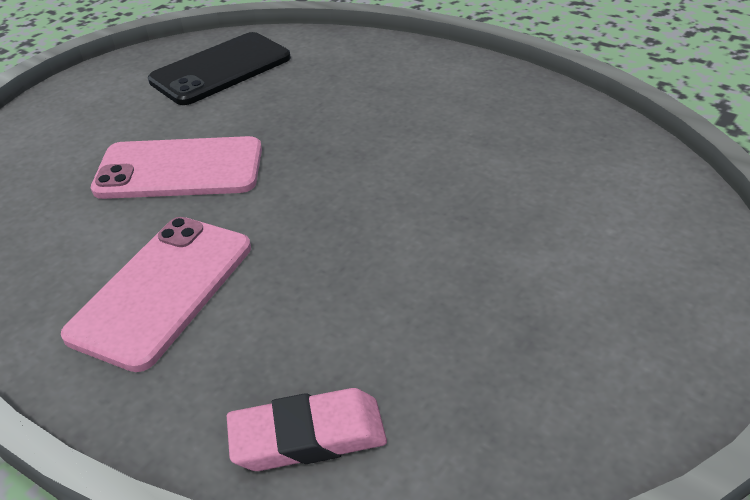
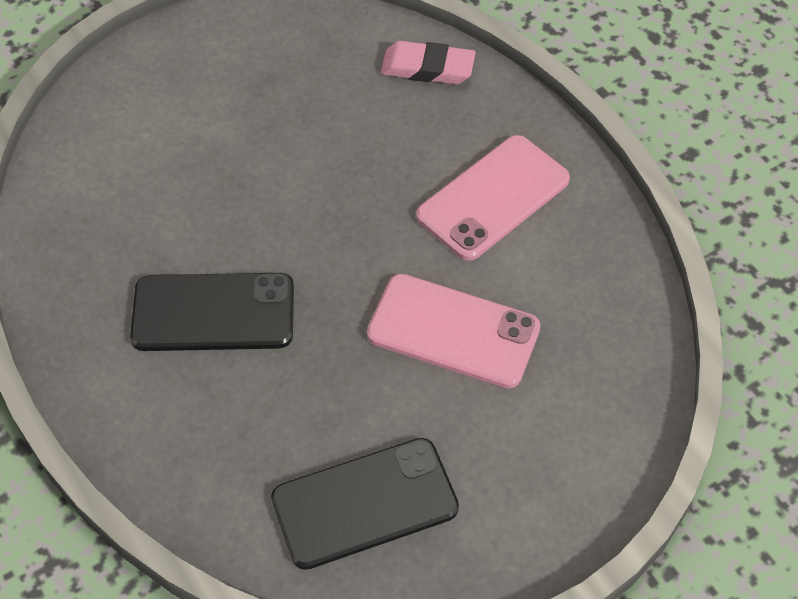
camera: 160 degrees left, 15 degrees up
none -> black phone [130,273,294,351]

